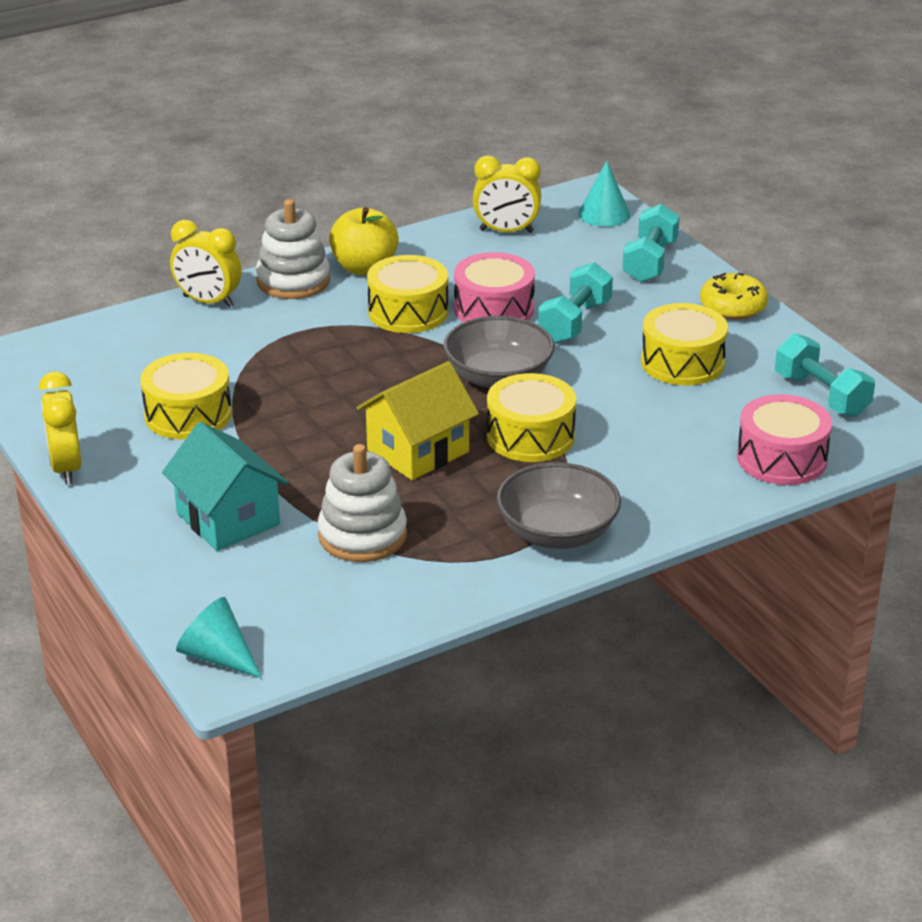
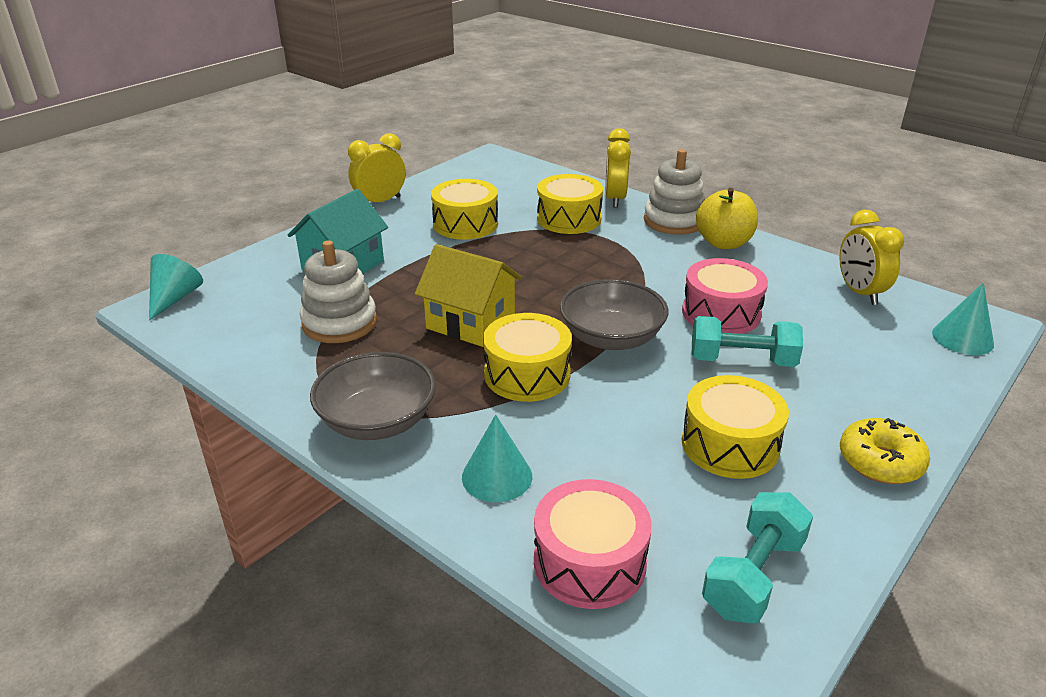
camera: 70 degrees right, 0 degrees up
yellow drum [367,255,449,333] -> yellow drum moved to [537,174,603,234]
turquoise dumbbell [622,204,680,282] -> none
none -> turquoise cone [462,415,532,502]

